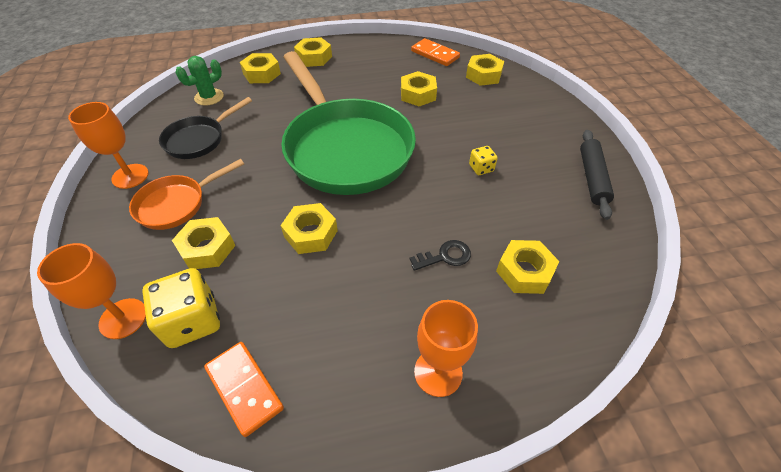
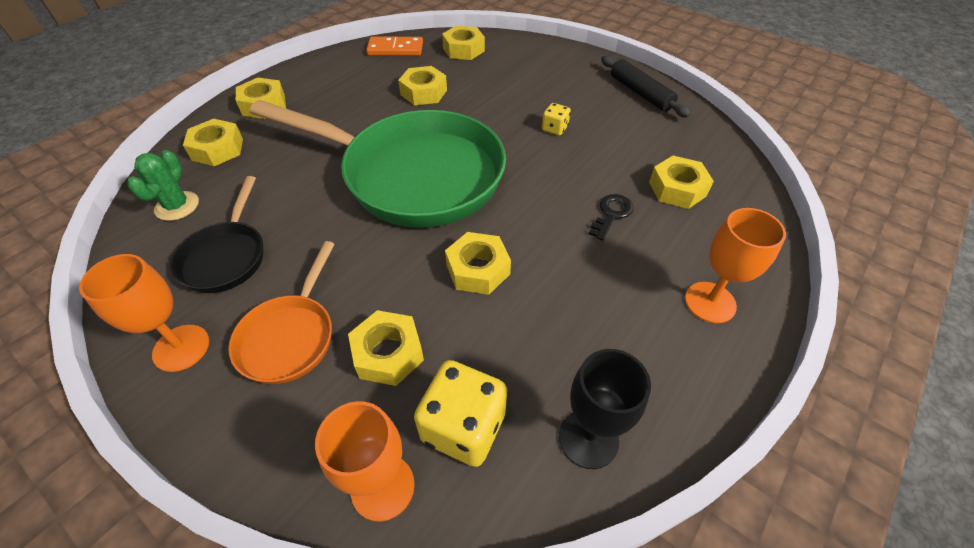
camera: 40 degrees left, 0 degrees up
orange domino [204,342,284,437] -> black goblet [559,349,651,469]

